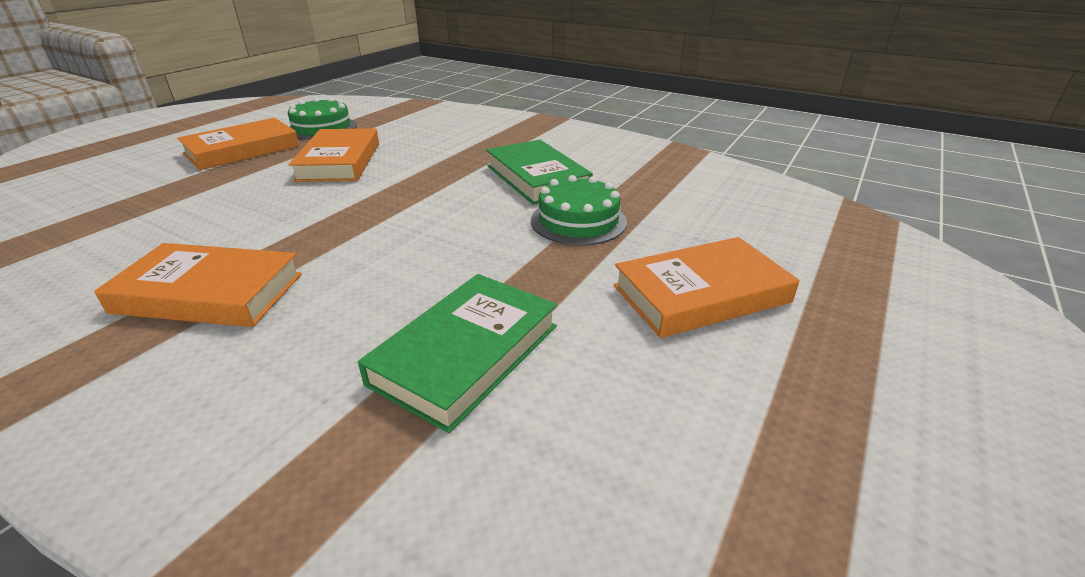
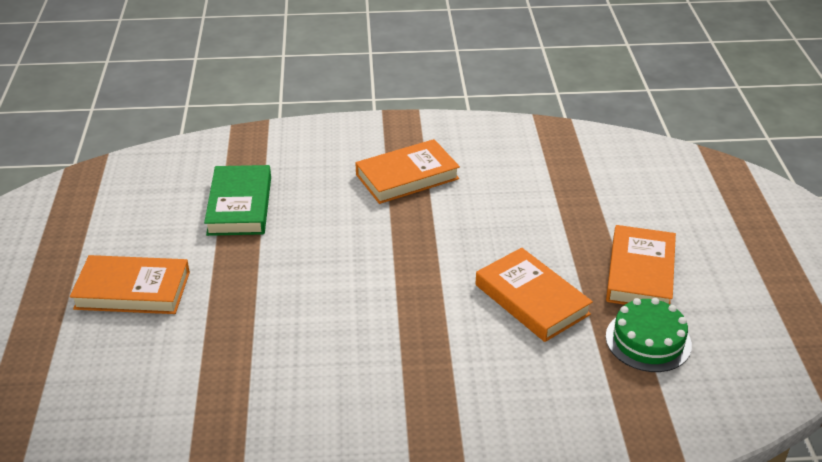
camera: 145 degrees right, 5 degrees up
green book [486,140,593,205] -> none
green cake [531,175,627,245] -> none
orange book [613,237,799,338] -> orange book turned 60 degrees clockwise [70,255,190,314]

